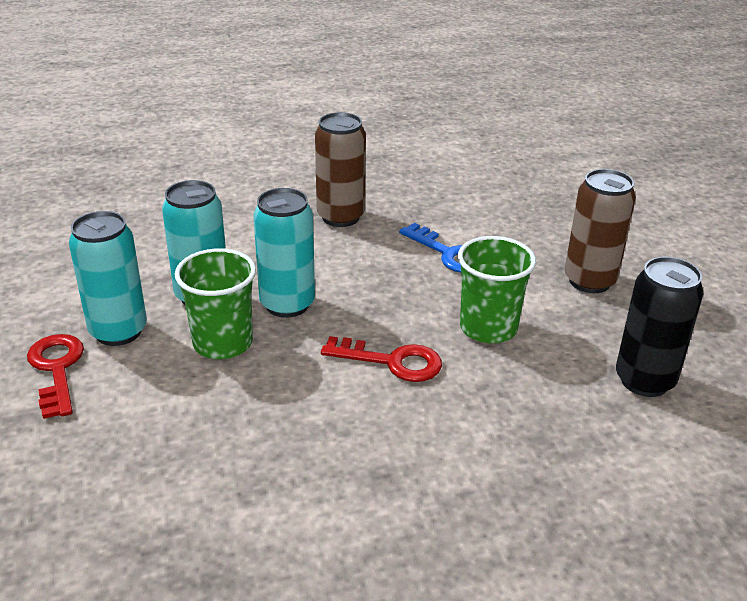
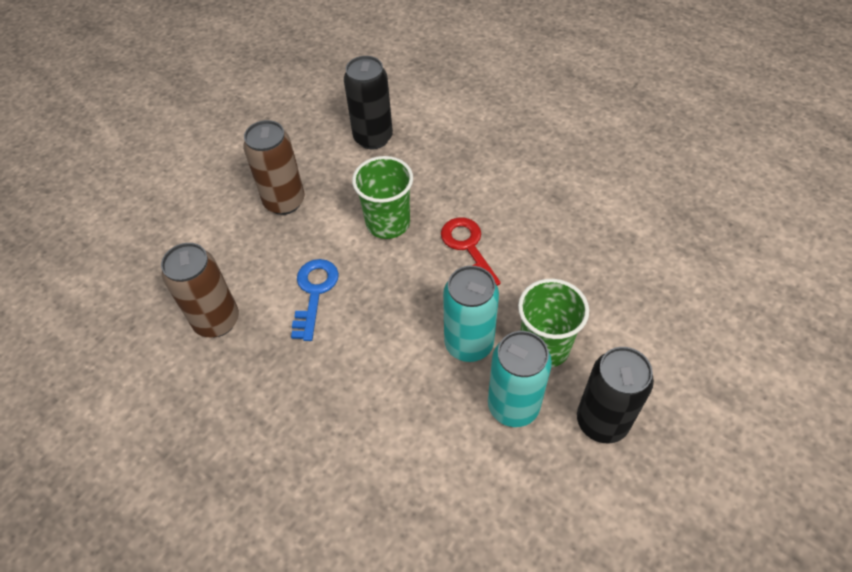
camera: 125 degrees left, 20 degrees up
red key [27,334,84,419] -> none
turquoise can [69,211,147,346] -> black can [577,347,654,443]
brown can [315,112,366,227] -> brown can moved to [161,243,239,337]

